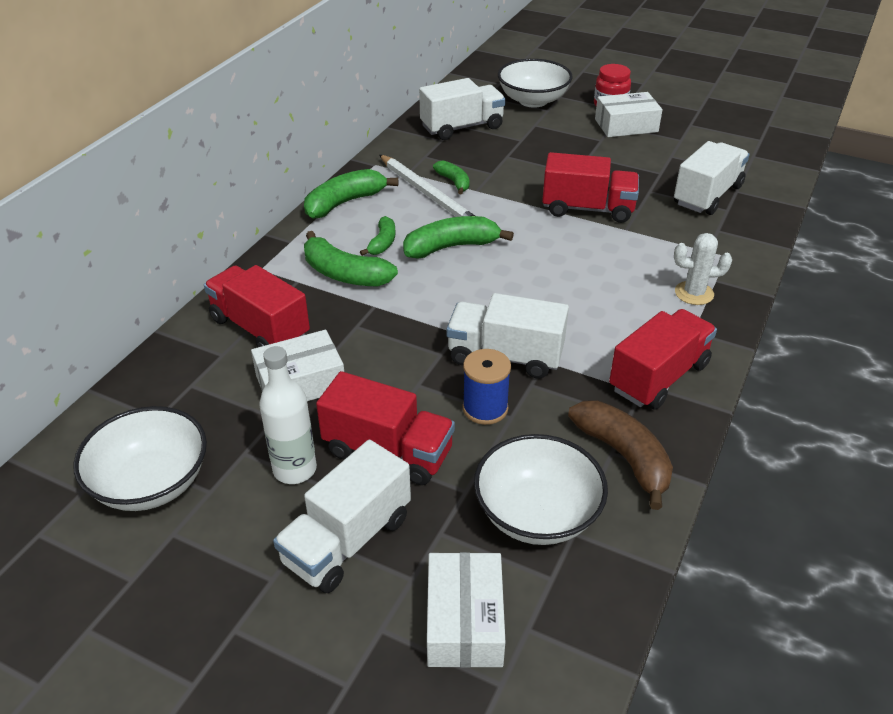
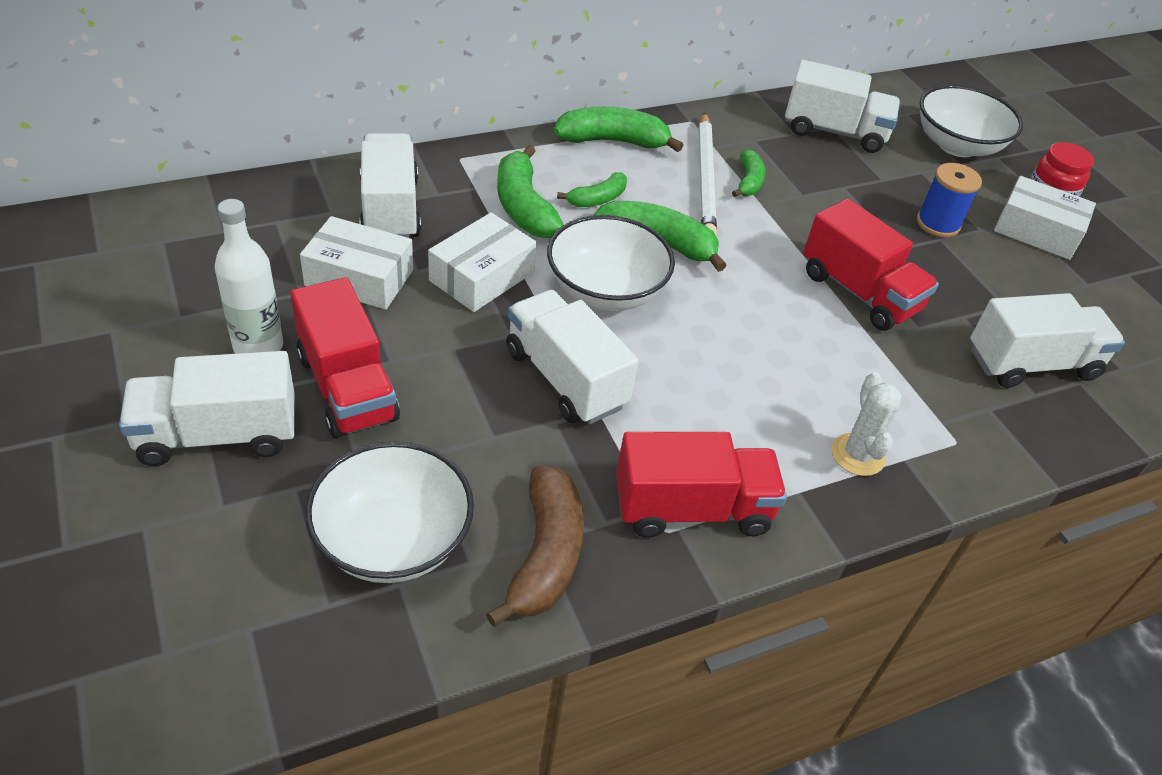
camera: 35 degrees right, 5 degrees up
white bowl [73,406,207,511] -> white bowl moved to [547,215,675,311]
red truck [204,265,310,347] -> white truck [359,133,421,238]
white box [427,552,505,668] -> white box moved to [428,212,537,312]
blue spool [463,349,511,425] -> blue spool moved to [917,163,982,237]
white cactus [674,233,732,305] -> white cactus turned 45 degrees clockwise [831,372,902,476]

